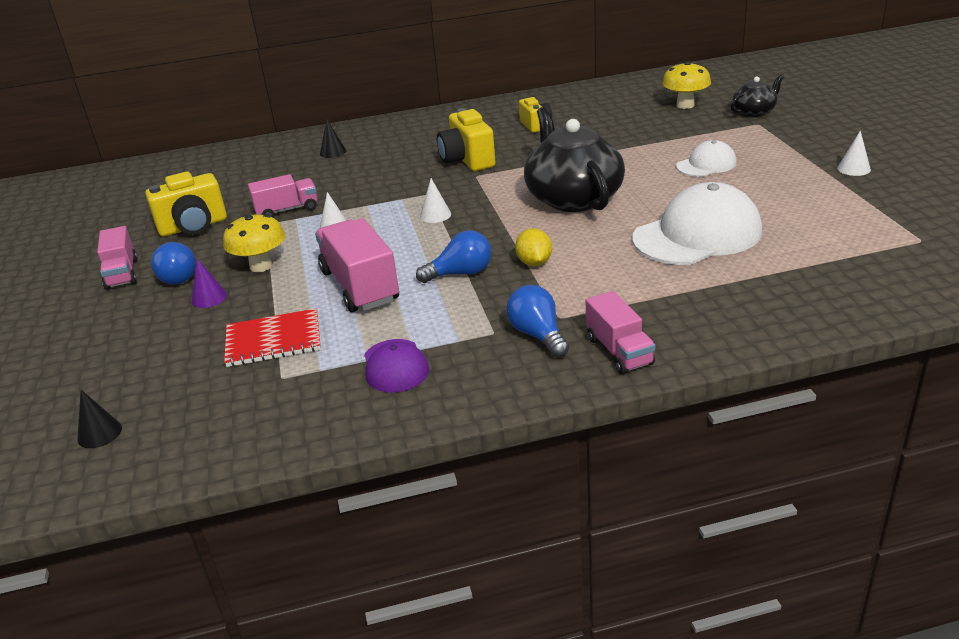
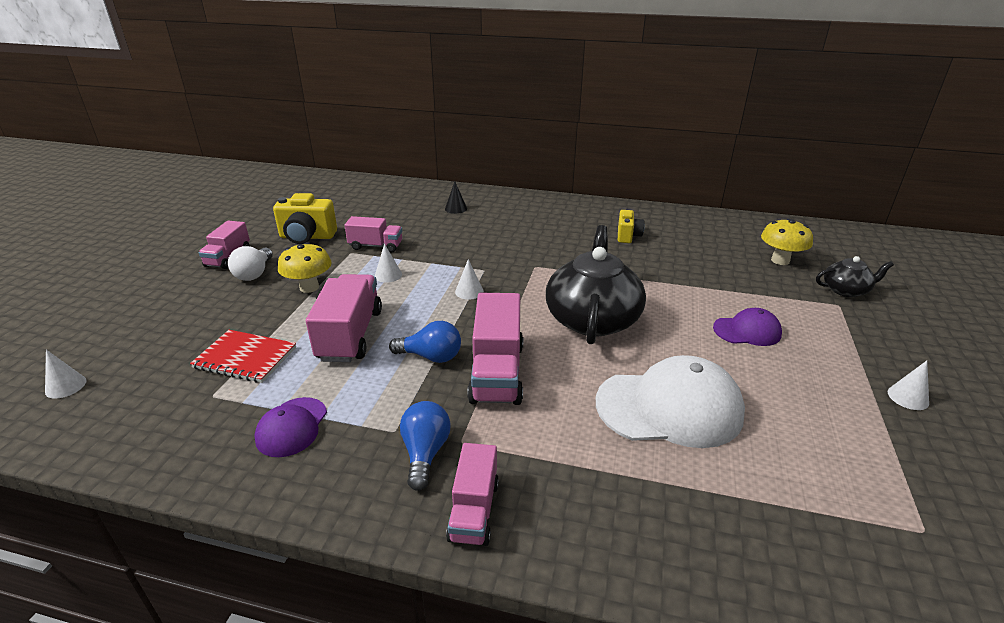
camera: 25 degrees right, 0 degrees up
black cone [77,390,122,448] -> white cone [45,350,87,399]
blue light bulb [151,242,196,285] -> white light bulb [228,246,273,281]
purple cone [191,258,227,308] -> none
yellow camera [437,108,496,171] -> none
yellow lemon [515,228,552,266] -> pink truck [467,293,523,405]
white cap [676,140,737,177] -> purple cap [713,308,782,346]

